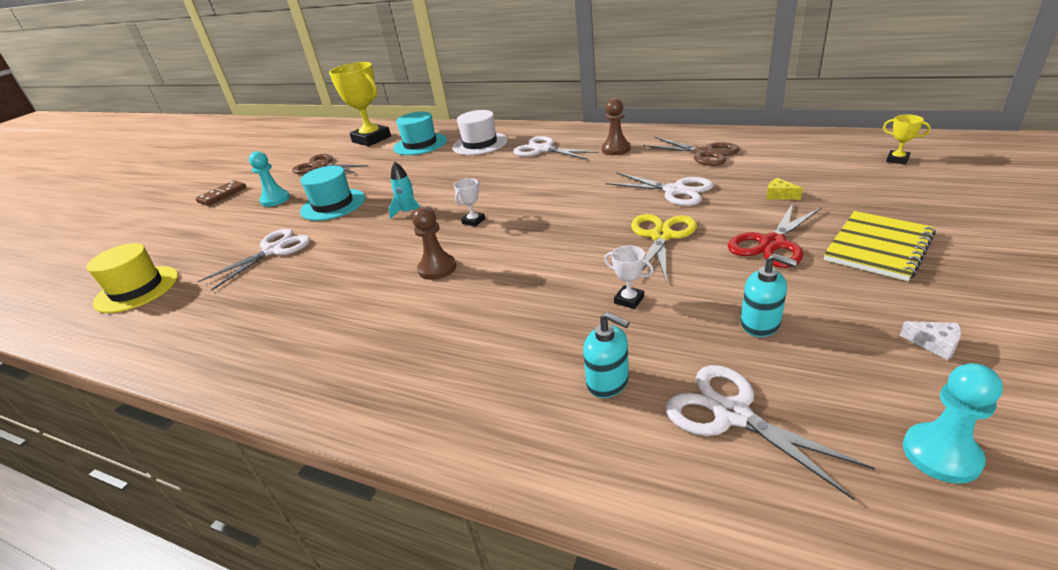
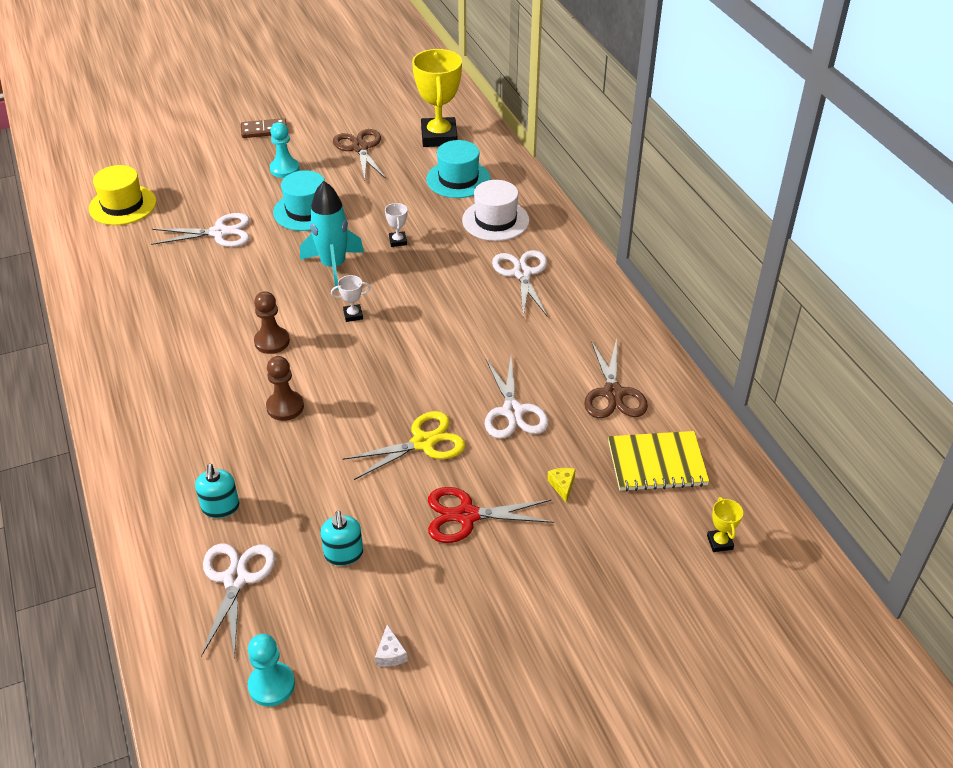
camera: 40 degrees right, 10 degrees up
turquoise rocket [389,161,420,219] -> turquoise rocket [300,181,364,290], size x1.83
brown pawn [602,98,630,155] -> brown pawn moved to [266,356,304,421]
white trophy [604,245,654,309] -> white trophy moved to [385,203,407,247]
yellow notebook [824,211,936,281] -> yellow notebook moved to [608,431,709,491]

